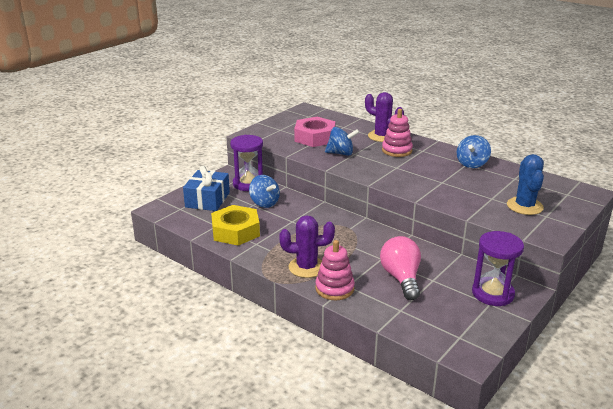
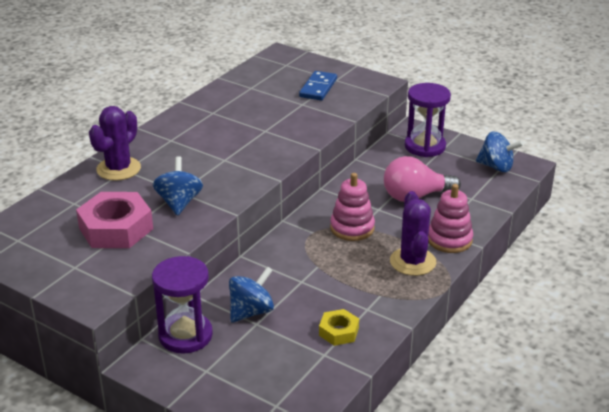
camera: 95 degrees left, 5 degrees up
blue gift [183,166,230,211] -> none
yellow nut [211,205,260,246] -> yellow nut [319,309,359,346], size x0.53
pink stacking toy [382,109,413,157] -> pink stacking toy moved to [330,173,375,241]
blue spinning top [457,135,491,168] -> blue spinning top moved to [476,131,523,172]
blue cactus [507,154,544,215] -> blue domino [299,71,337,100]

